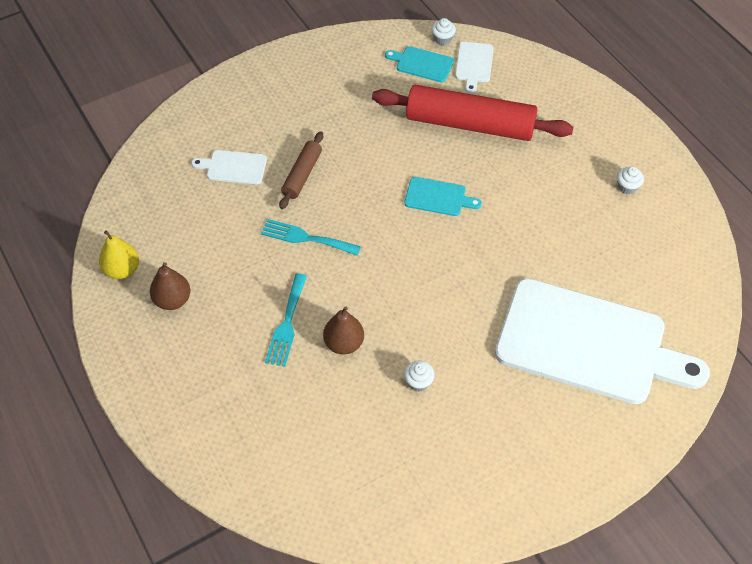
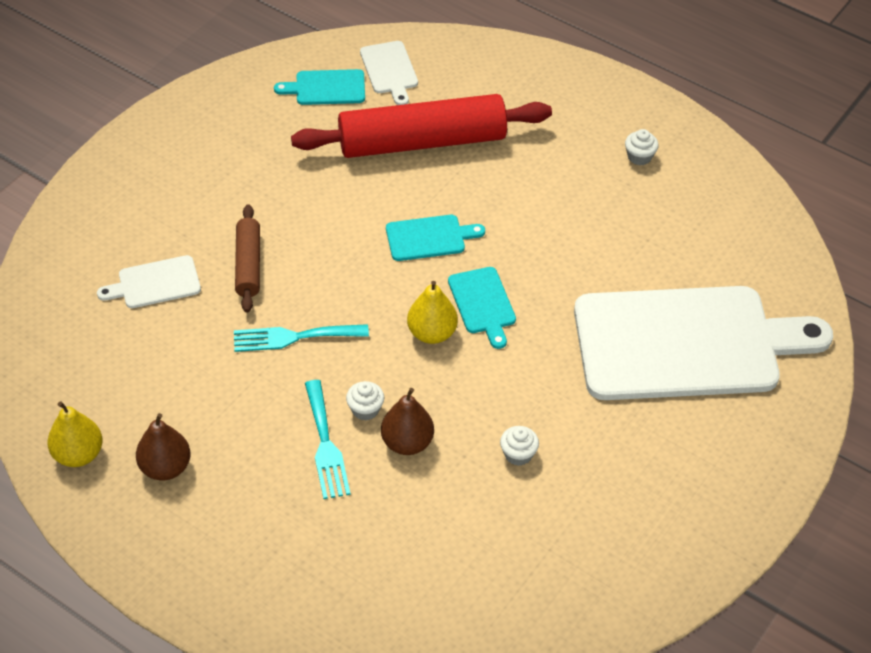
camera: 25 degrees left, 5 degrees down
white cupcake [432,18,456,45] -> white cupcake moved to [346,381,384,421]
none -> yellow pear [407,281,458,344]
none -> turquoise cutting board [448,267,516,349]

